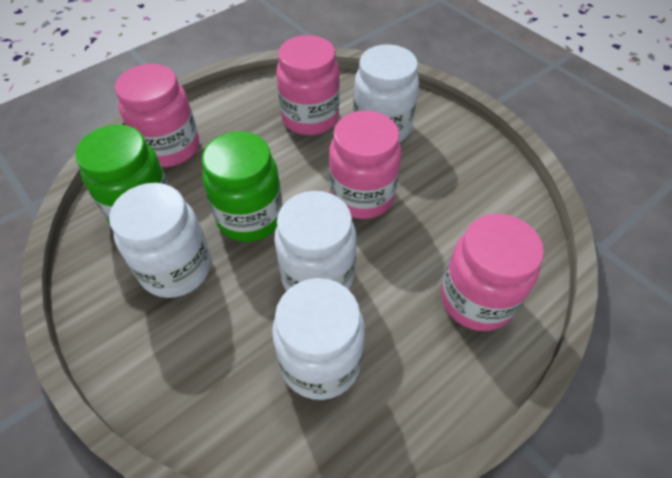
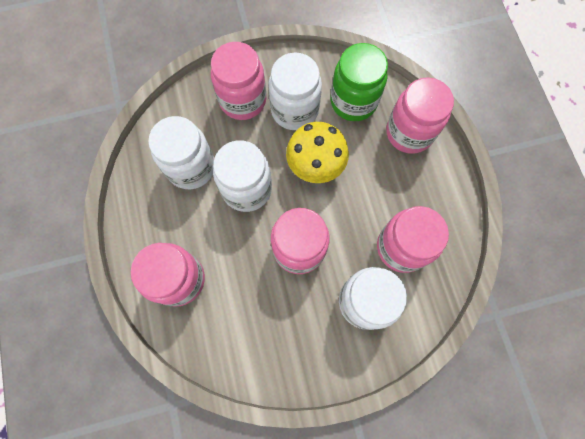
camera: 115 degrees right, 20 degrees up
green jar [202,132,283,242] -> yellow mushroom [286,122,349,183]
none -> pink jar [211,42,266,120]

